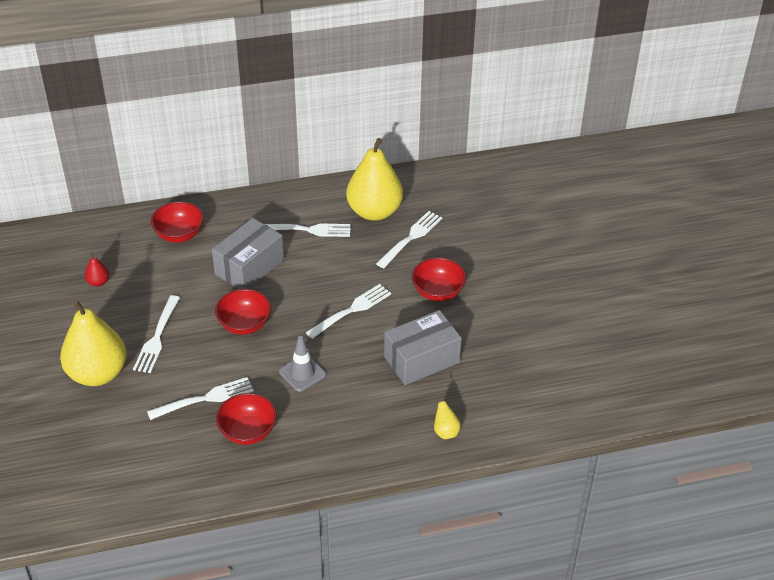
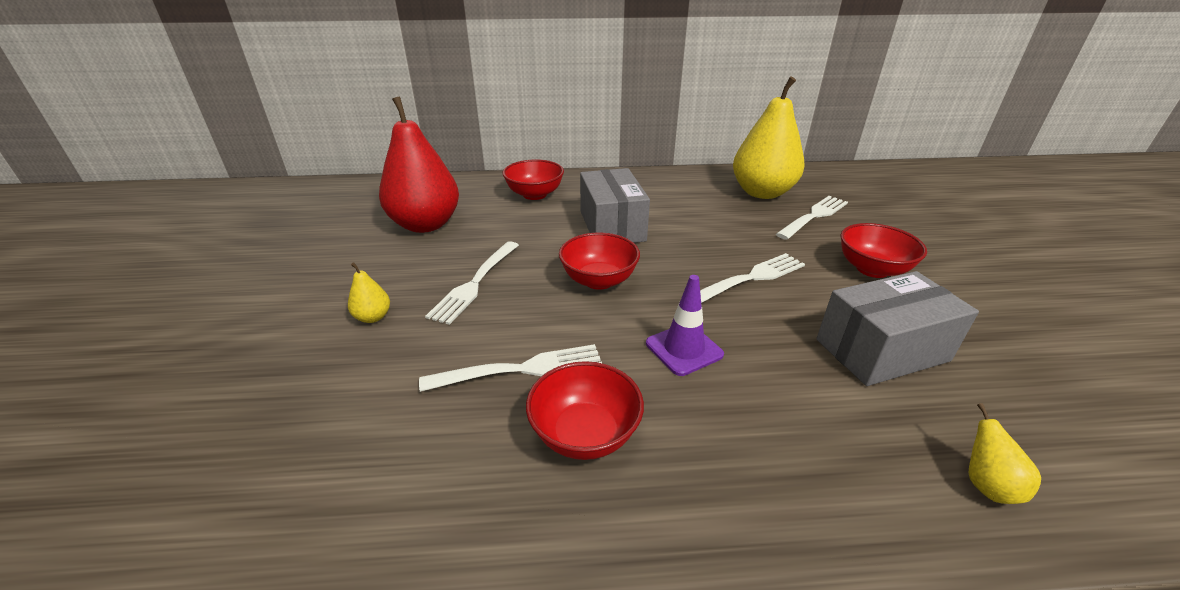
camera: 10 degrees right, 10 degrees down
yellow pear [60,300,126,386] -> yellow pear [348,262,390,323], size x0.40
red pear [84,252,109,287] -> red pear [379,96,459,233], size x2.47
grey box [212,218,284,289] -> grey box turned 60 degrees counterclockwise [580,168,650,243]
white fork [265,223,351,237] -> none
grey traffic cone [279,336,326,392] -> purple traffic cone [646,275,724,376]

